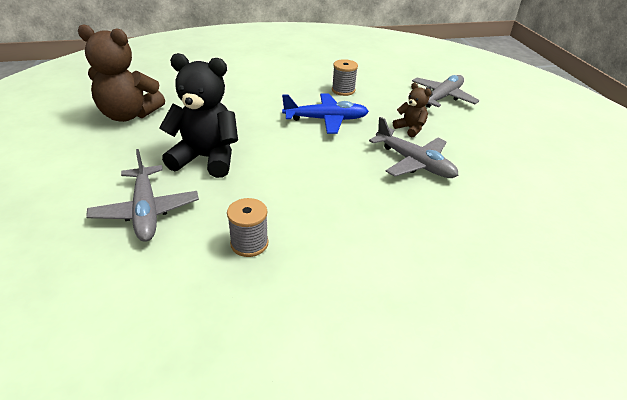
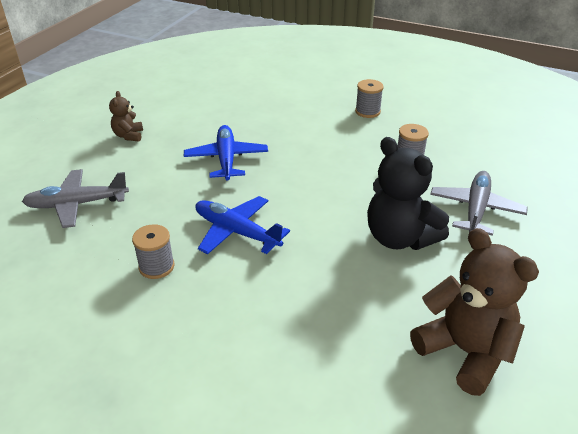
camera: 140 degrees left, 0 degrees up
grey plane [369,117,459,178] -> blue plane [184,125,268,180]
brown teddy bear [393,83,432,137] -> brown teddy bear moved to [109,91,143,142]
none -> grey spool [355,79,384,118]

